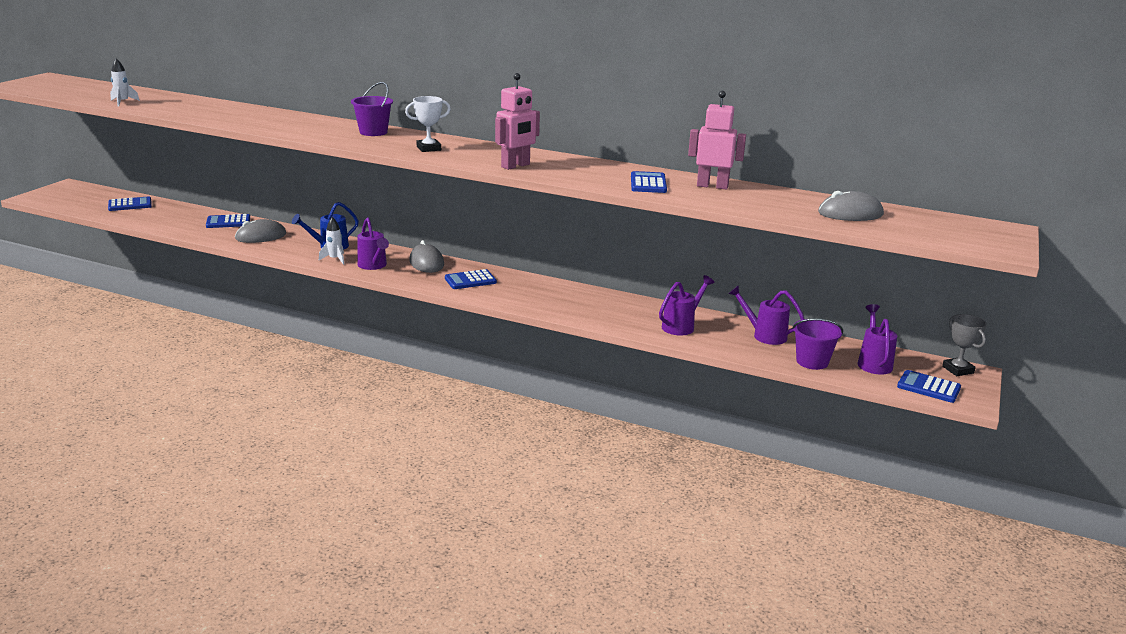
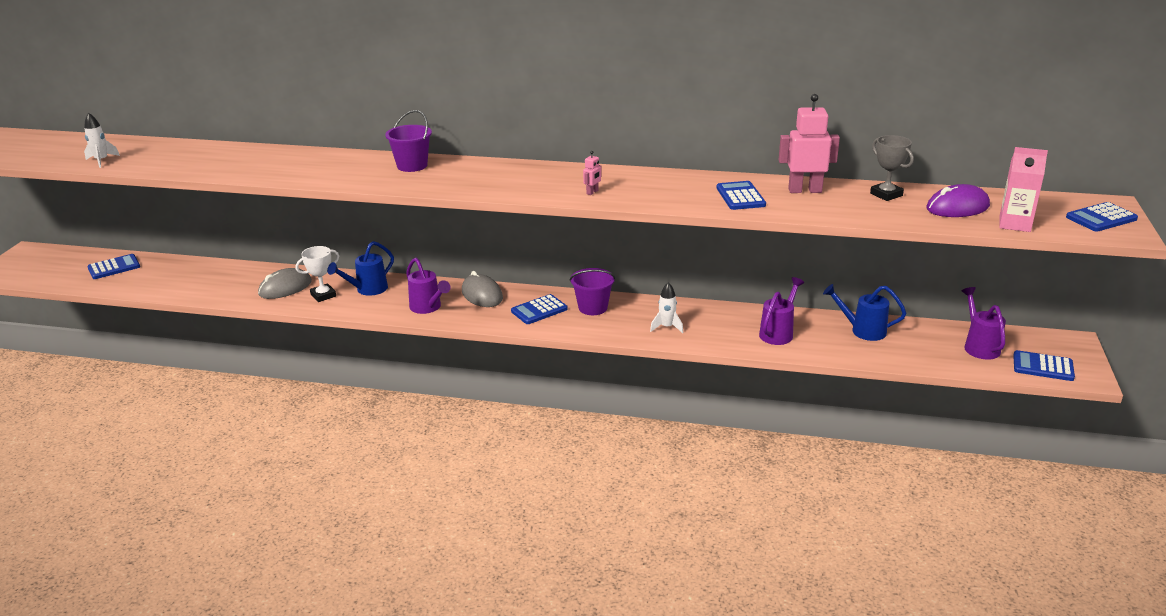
camera: 10 degrees left, 5 degrees up
blue calculator [206,214,250,228] -> blue calculator moved to [1066,202,1138,232]
white rocket [319,217,344,265] -> white rocket moved to [650,282,683,333]
white trophy [405,96,451,152] -> white trophy moved to [296,246,339,302]
pink robot [495,73,540,170] -> pink robot [583,151,602,195], size x0.45
purple watering can [728,285,804,345] -> blue watering can [823,284,906,341]
purple bucket [792,318,843,370] -> purple bucket moved to [570,268,616,315]
grey mouse [818,191,884,221] -> purple mouse [927,184,990,217]
grey trophy [942,314,987,376] -> grey trophy moved to [870,135,914,201]
none -> pink carton [999,147,1048,232]

